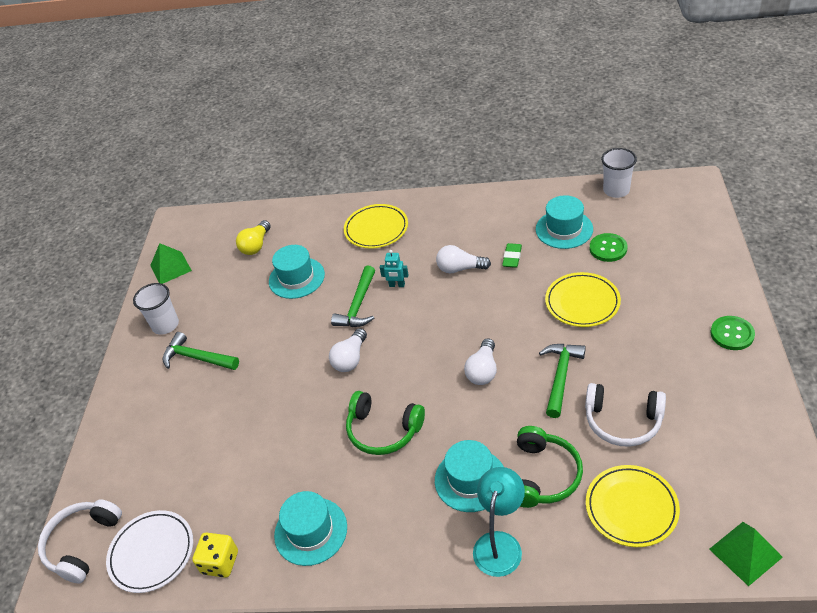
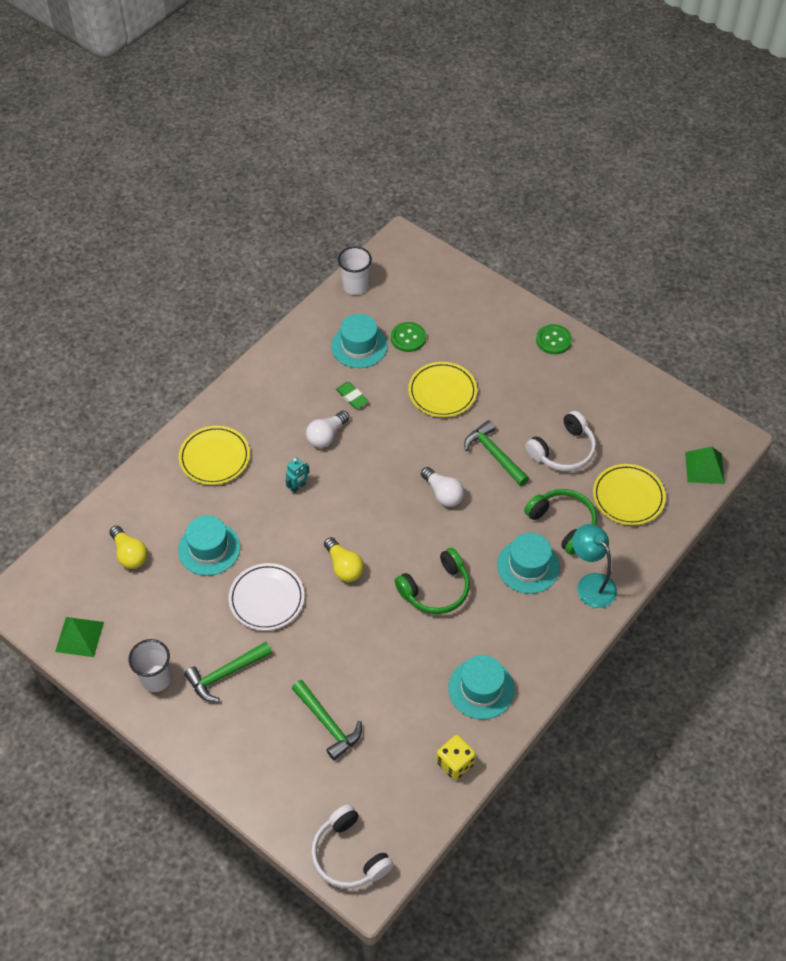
camera: 60 degrees left, 10 degrees up
white plate [106,510,193,593] -> white plate moved to [229,563,304,631]
white light bulb [329,328,367,372] -> yellow light bulb [324,537,364,582]
green hammer [331,265,375,327] -> green hammer moved to [292,680,362,760]

